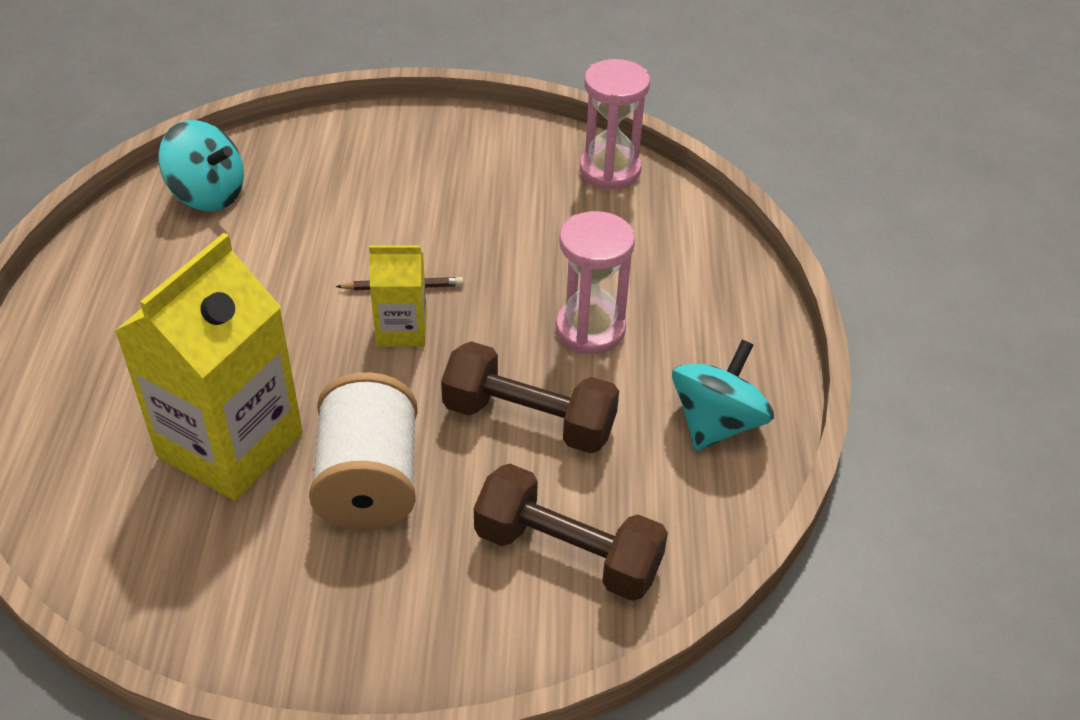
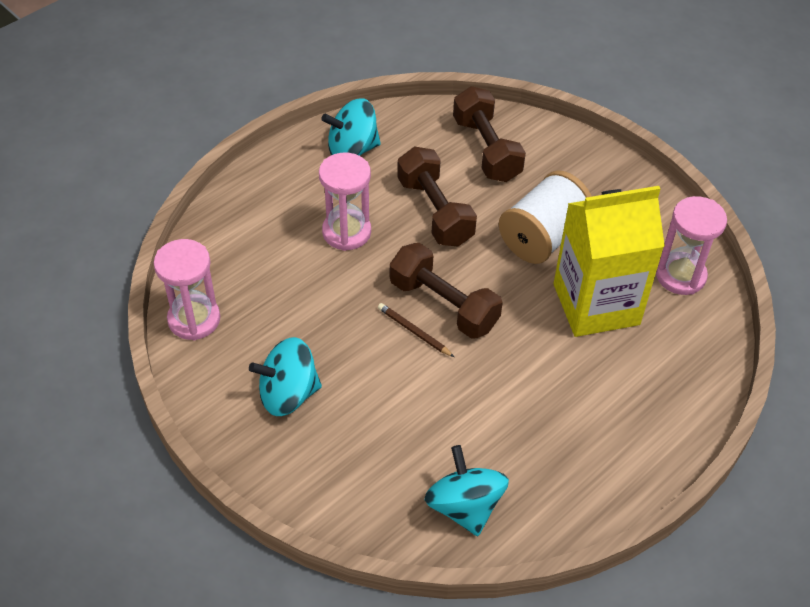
camera: 135 degrees left, 5 degrees up
yellow carton [369,245,427,347] -> brown dumbbell [390,243,503,339]
none -> turquoise spinning top [249,337,322,416]
none -> pink hourglass [656,196,727,295]

